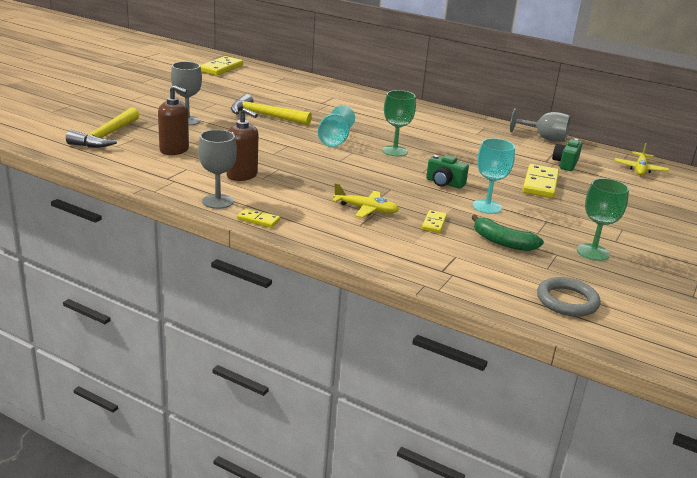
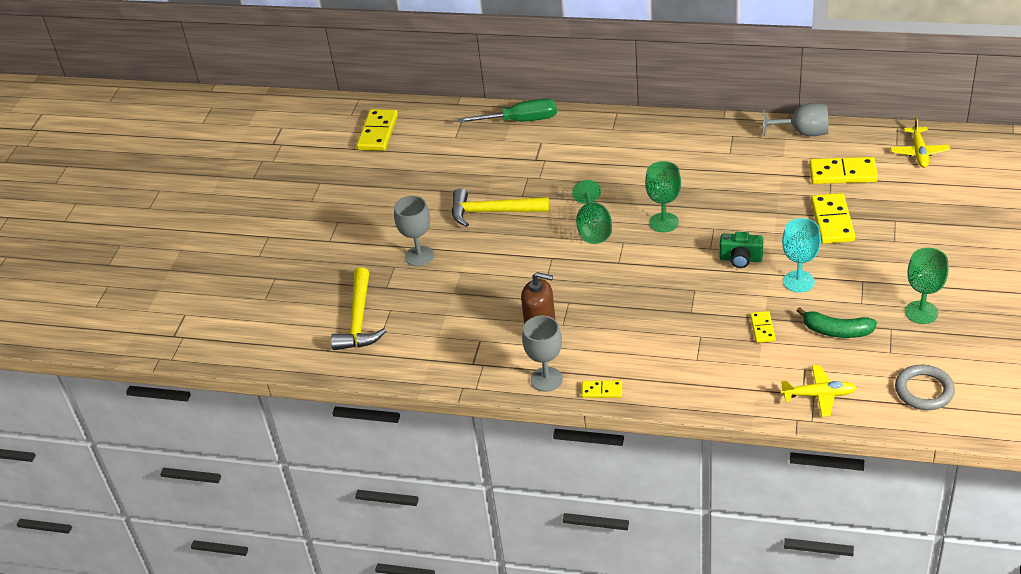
camera: 10 degrees left, 15 degrees up
brown soap dispenser [158,85,189,155] -> none
turquoise goblet [318,105,355,147] -> green goblet [572,180,612,244]
yellow plane [332,183,400,218] -> yellow plane moved to [781,365,857,417]
green camera [552,138,582,171] -> yellow domino [809,157,878,184]
none -> green screwdriver [458,98,557,123]

